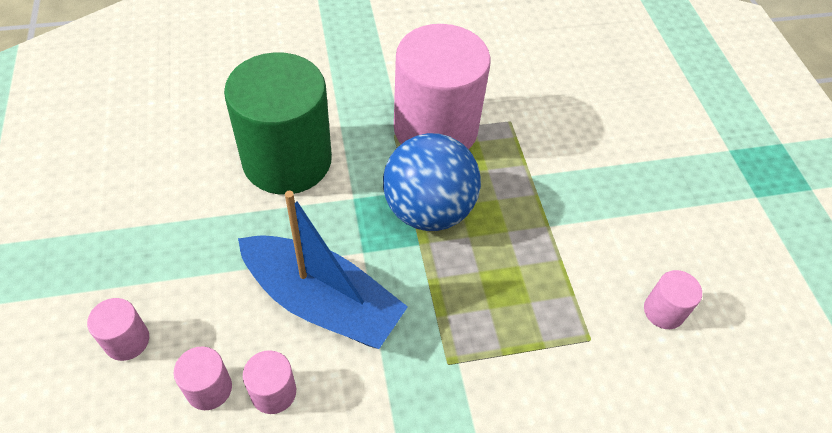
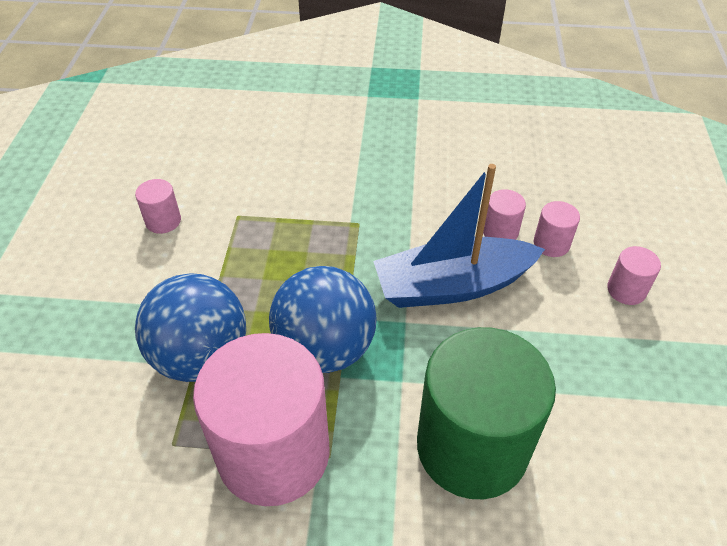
camera: 160 degrees left, 5 degrees down
blue boat [238,191,408,349] -> blue boat turned 60 degrees counterclockwise [373,164,545,308]
none -> blue ball [135,273,246,382]

